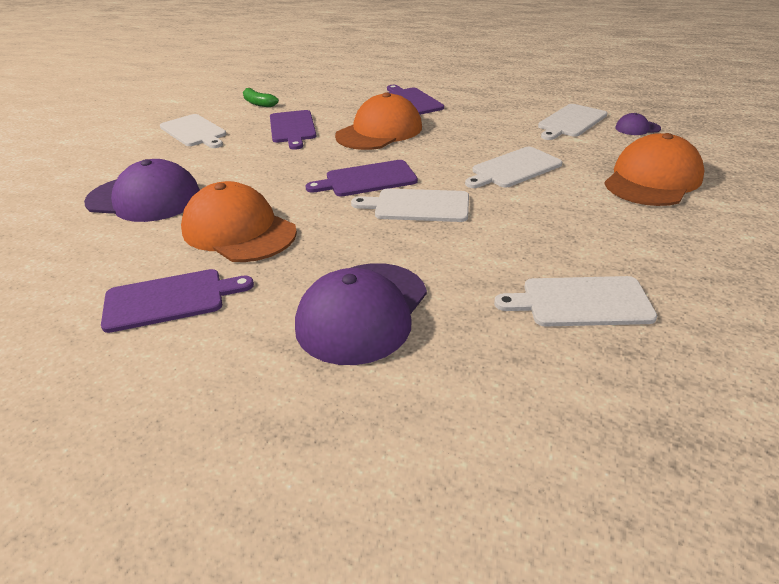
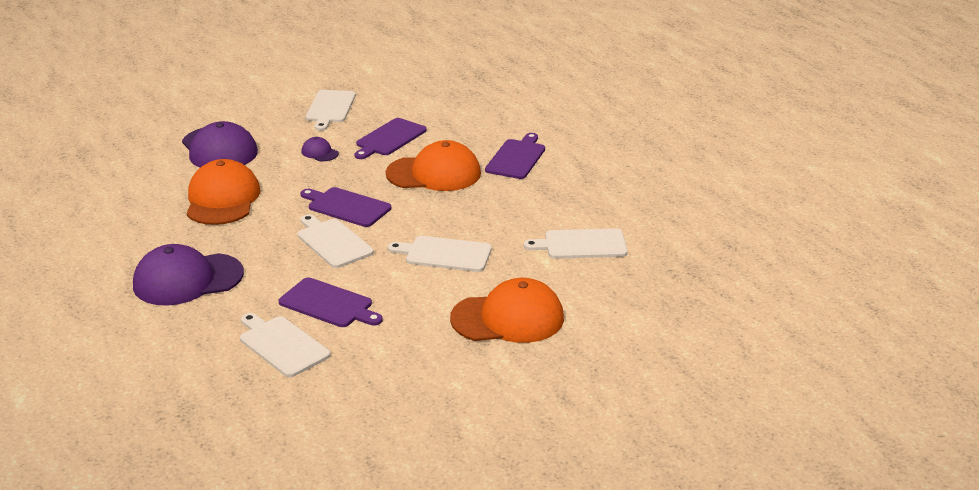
camera: 45 degrees right, 5 degrees down
purple cutting board [101,269,254,333] -> purple cutting board moved to [279,277,383,327]
green banana [243,88,279,107] -> none
purple cap [615,113,661,135] -> purple cap moved to [302,137,339,161]

